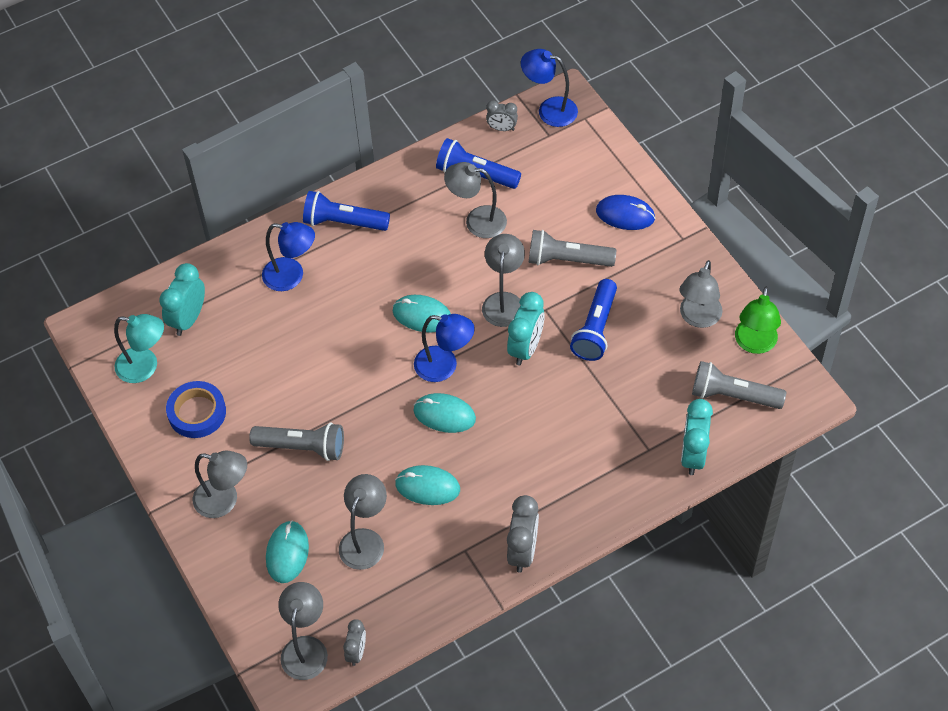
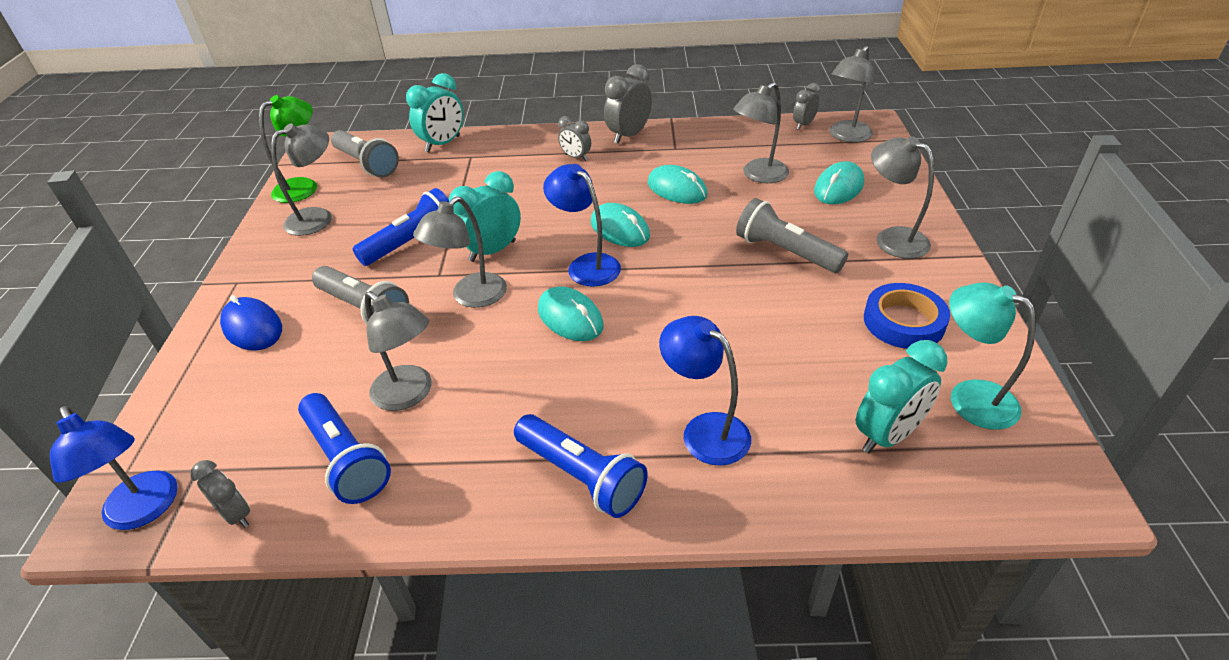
camera: 150 degrees left, 15 degrees down
none -> grey clock [558,116,591,161]

